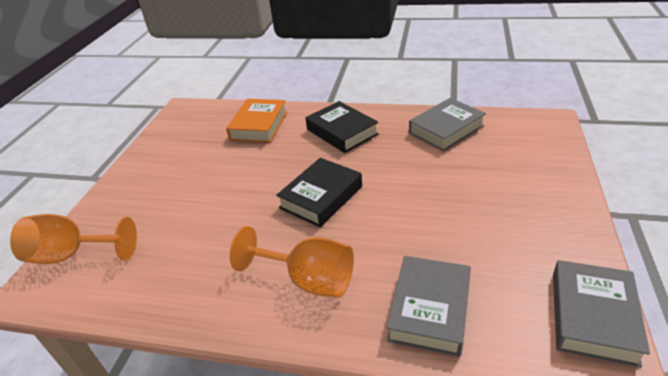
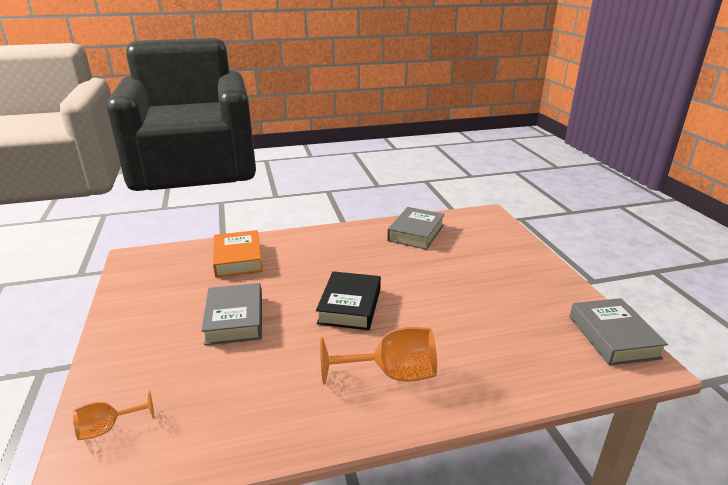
camera: 30 degrees left, 10 degrees down
orange goblet [10,214,137,264] -> orange goblet [73,391,155,440], size x0.56
black book [306,101,379,153] -> none
grey book [387,256,471,357] -> grey book moved to [201,283,262,345]

